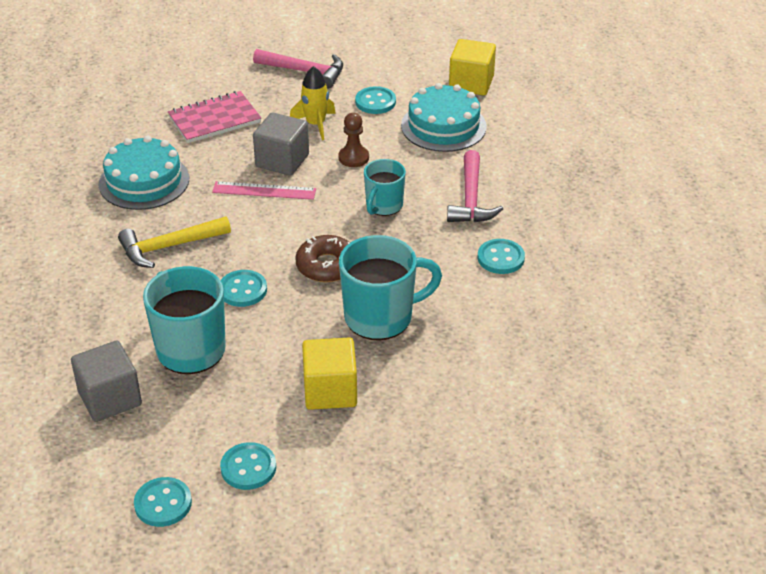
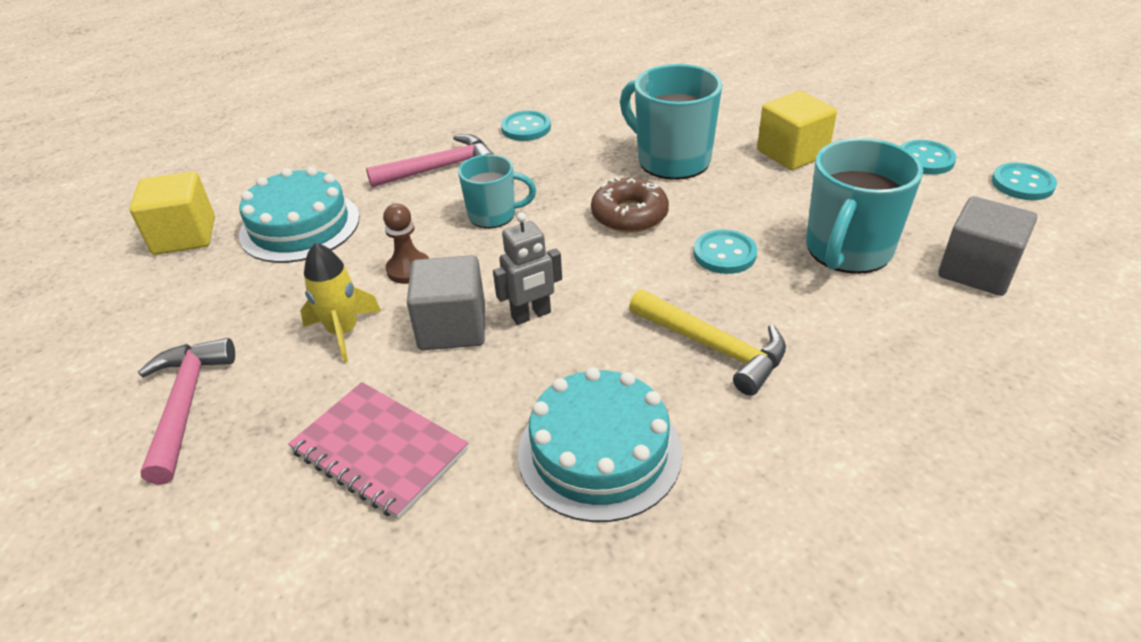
camera: 115 degrees left, 0 degrees up
pink ruler [212,181,316,200] -> grey robot [493,212,562,325]
turquoise button [355,86,396,114] -> none

